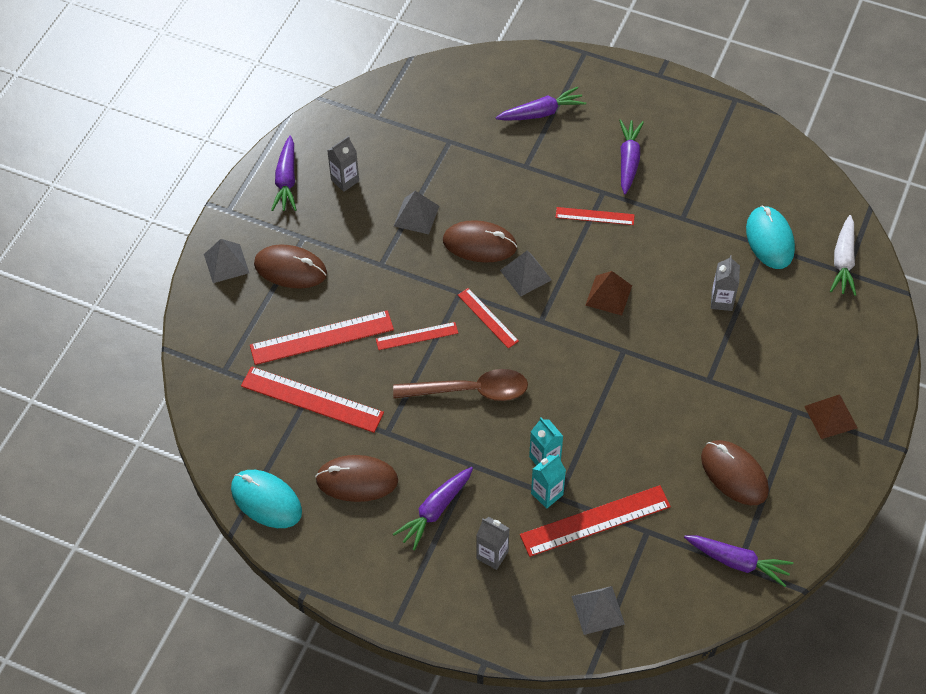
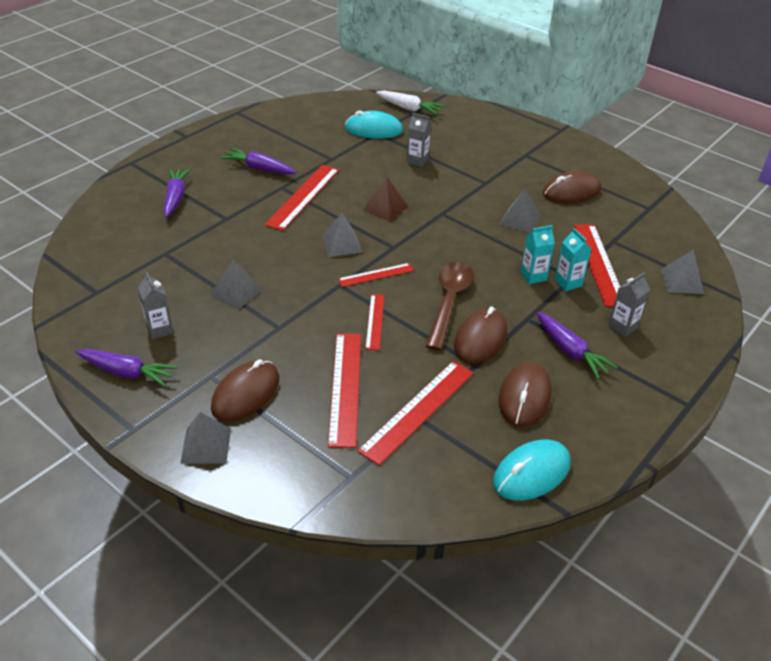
camera: 75 degrees left, 15 degrees down
brown mouse [443,220,517,263] -> brown mouse moved to [454,307,507,364]
red ruler [555,207,635,225] -> red ruler [265,165,339,231], size x1.74
purple carrot [684,535,793,587] -> none
brown pyramid [804,394,858,439] -> none
none -> grey pyramid [499,189,541,233]

